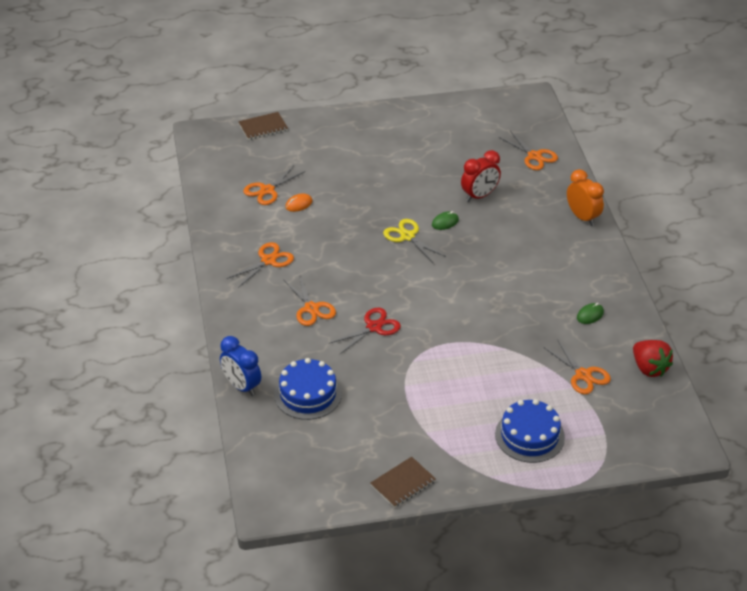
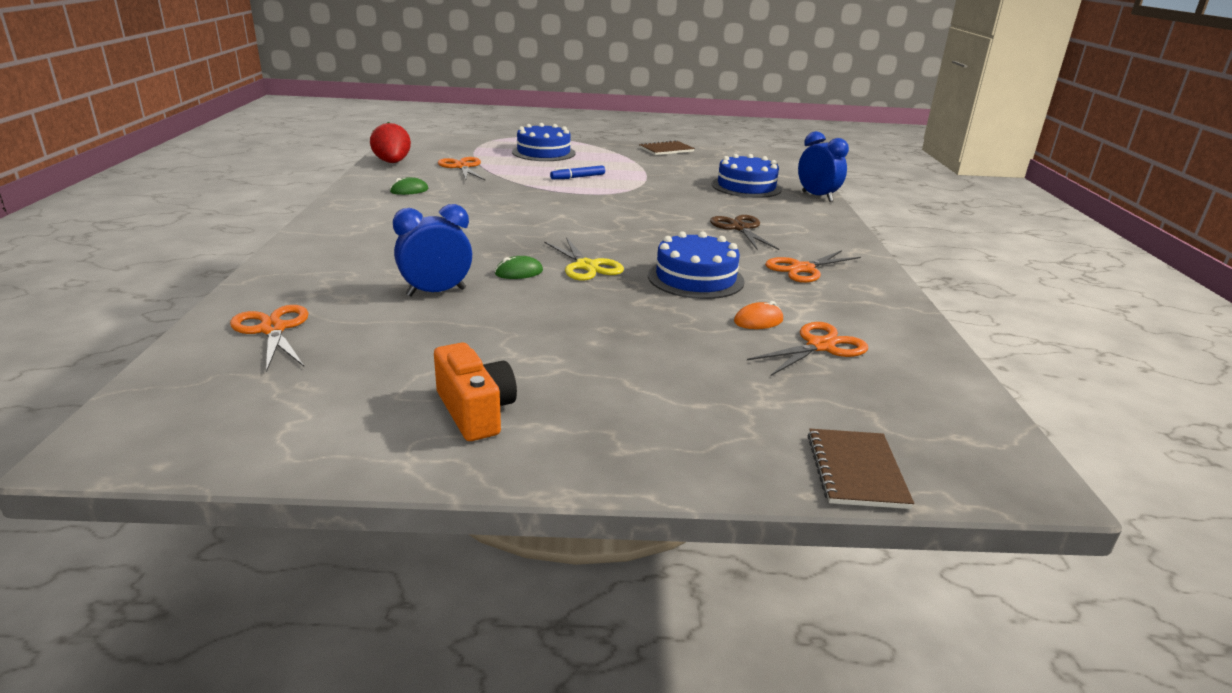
camera: 170 degrees left, 15 degrees down
brown notebook [238,112,288,140] -> brown notebook turned 75 degrees counterclockwise [807,429,914,509]
orange scissors [283,275,336,326] -> brown scissors [710,215,779,250]
red scissors [329,308,401,354] -> none
red clock [461,150,501,202] -> blue clock [393,204,472,296]
orange clock [567,169,604,226] -> none
none -> orange camera [434,343,517,441]
none -> blue marker [550,165,605,179]
none -> blue cake [648,231,745,299]

